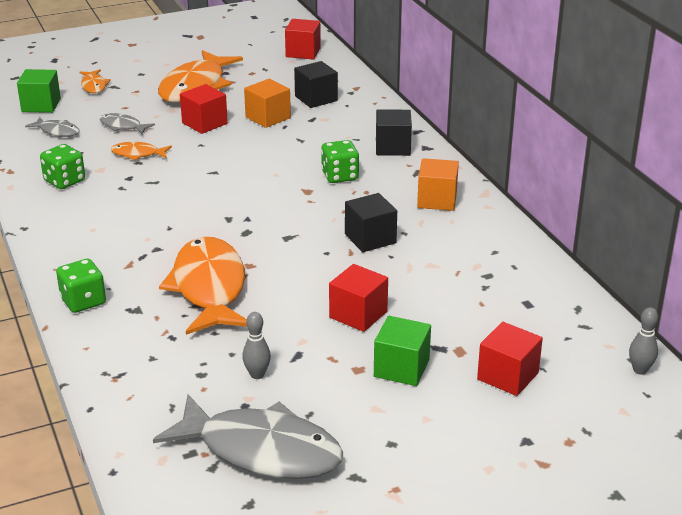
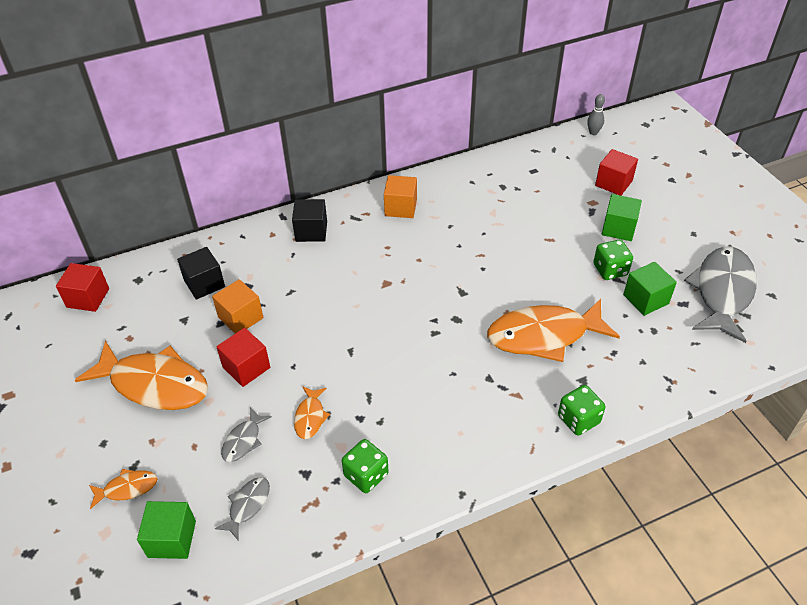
camera: 90 degrees left, 15 degrees up
grey bowling pin [242,312,271,379] -> green cube [623,262,677,316]
green dice [321,140,359,183] -> green dice moved to [593,240,633,280]
red cube [329,264,388,332] -> none
black cube [345,193,397,252] -> none

